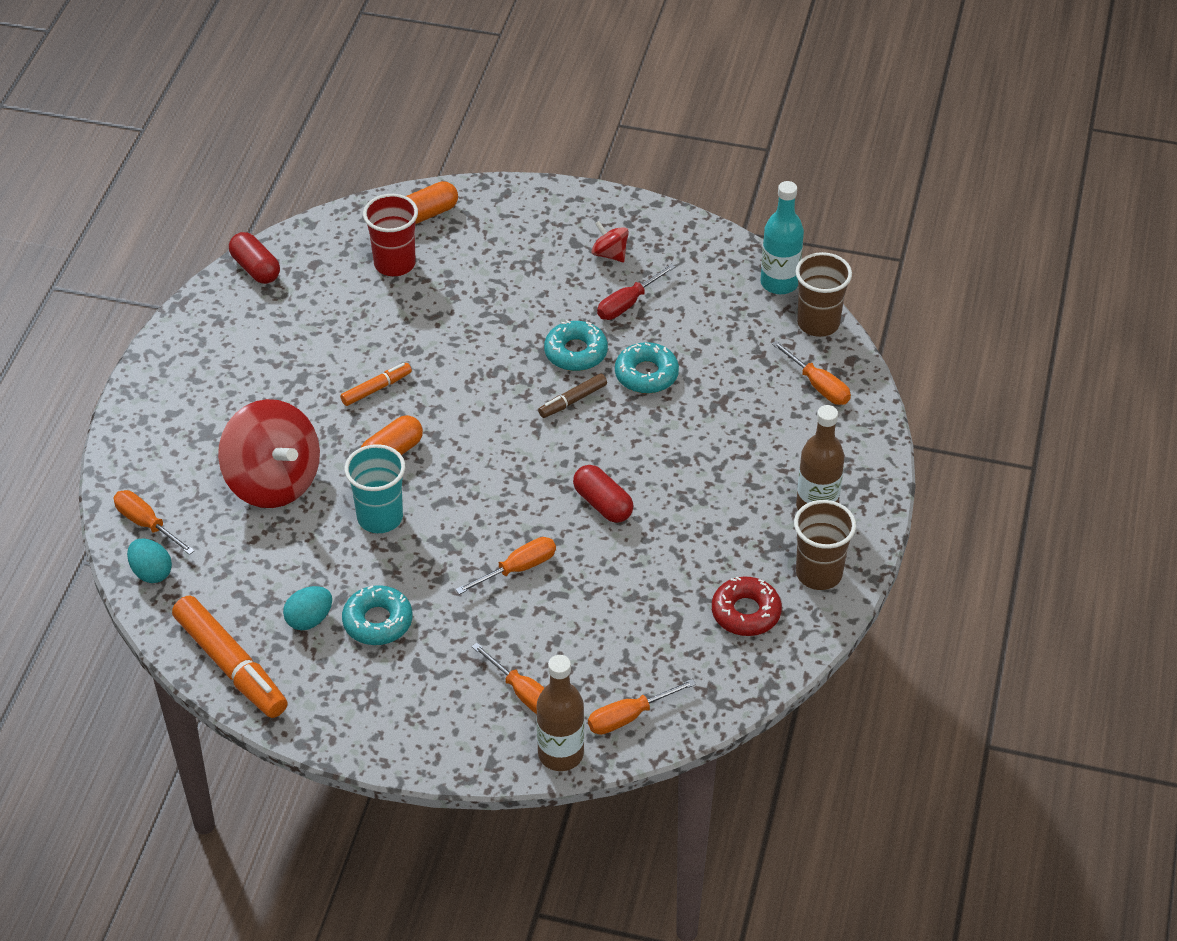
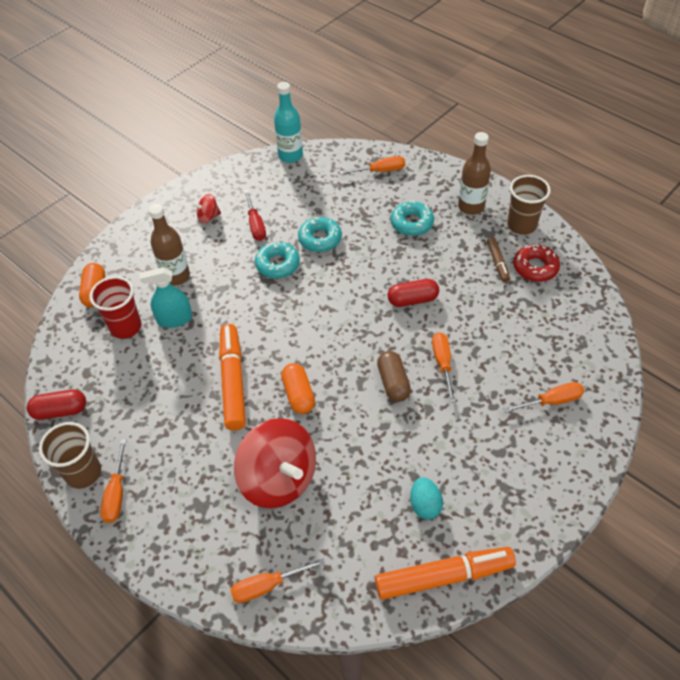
camera: 60 degrees left, 5 degrees up
turquoise egg [127,539,172,583] -> none
red spinning top [218,399,320,508] -> red spinning top turned 60 degrees clockwise [234,418,316,508]
orange marker [340,363,412,406] -> orange marker [219,324,246,430], size x1.95
turquoise donut [342,585,412,645] -> turquoise donut moved to [391,200,434,236]
turquoise cup [345,444,405,533] -> none
brown bottle [536,655,584,771] -> brown bottle moved to [148,204,190,286]
brown marker [538,373,607,418] -> brown marker moved to [487,237,510,282]
orange screwdriver [588,679,696,735] -> orange screwdriver moved to [100,439,127,523]
brown cup [796,252,852,337] -> brown cup moved to [39,422,101,489]
none -> turquoise spray bottle [140,267,192,328]
none -> brown capsule [377,351,411,402]

